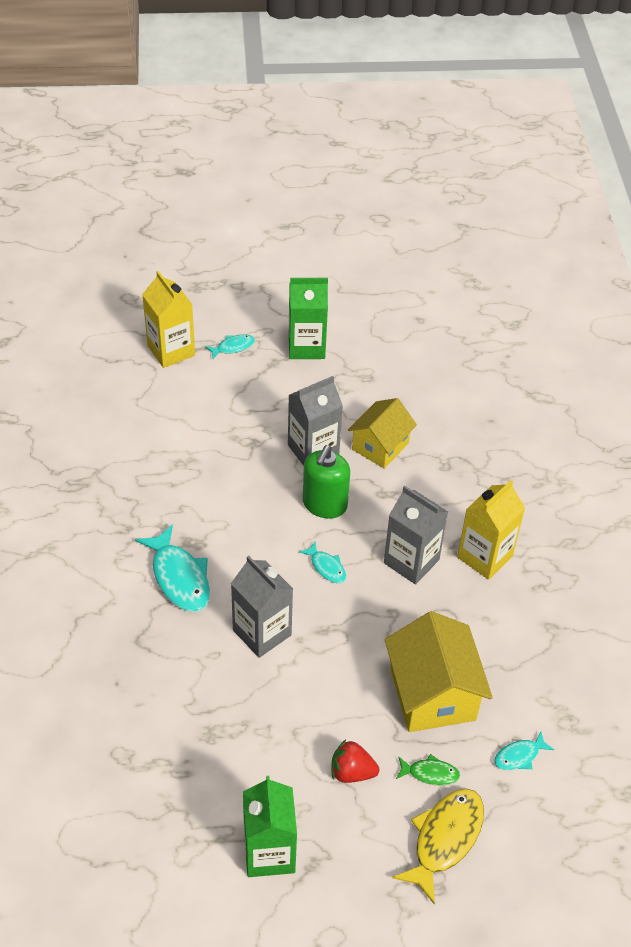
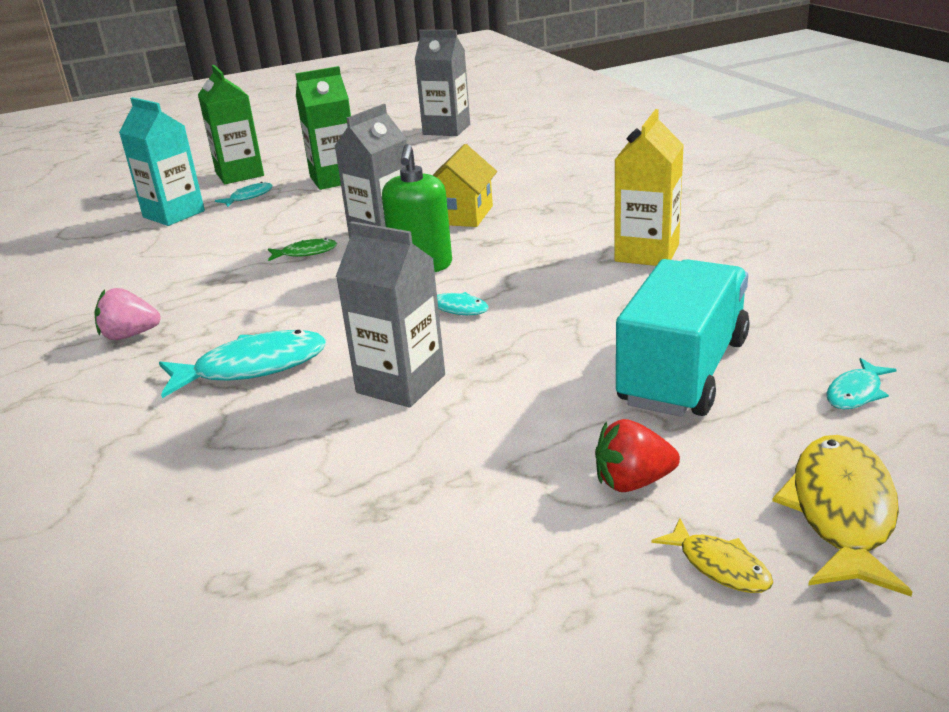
camera: 15 degrees left, 20 degrees down
turquoise fish [135,524,210,612] -> turquoise fish turned 60 degrees counterclockwise [159,330,326,398]
yellow carton [142,271,195,368] -> turquoise carton [119,97,205,226]
green carton [243,776,297,877] -> green carton moved to [198,65,264,184]
grey carton [384,486,448,584] -> grey carton moved to [415,30,470,136]
yellow house [385,611,493,732] -> turquoise truck [616,259,750,417]
green fish [396,754,460,786] -> green fish moved to [268,238,337,261]
none -> pink strawberry [95,288,161,340]
none -> yellow fish [651,519,773,593]

